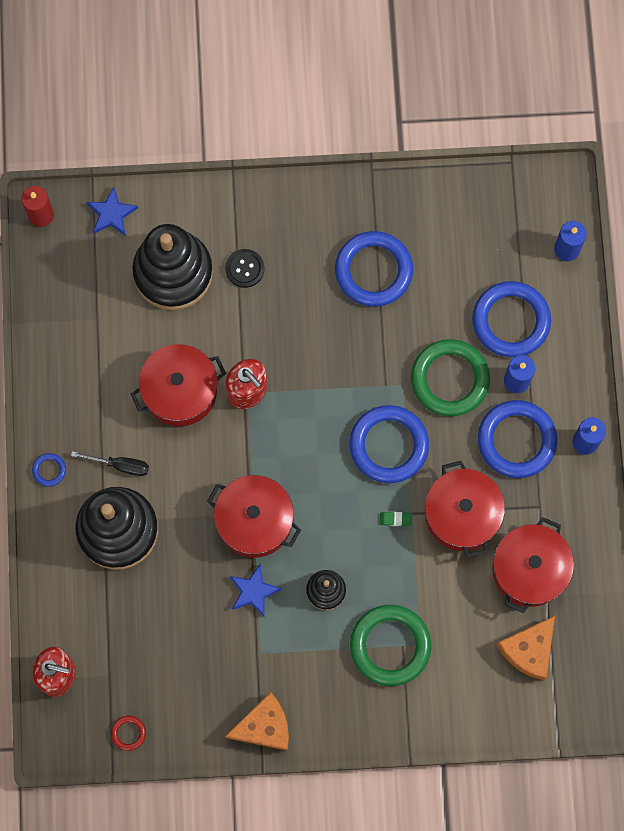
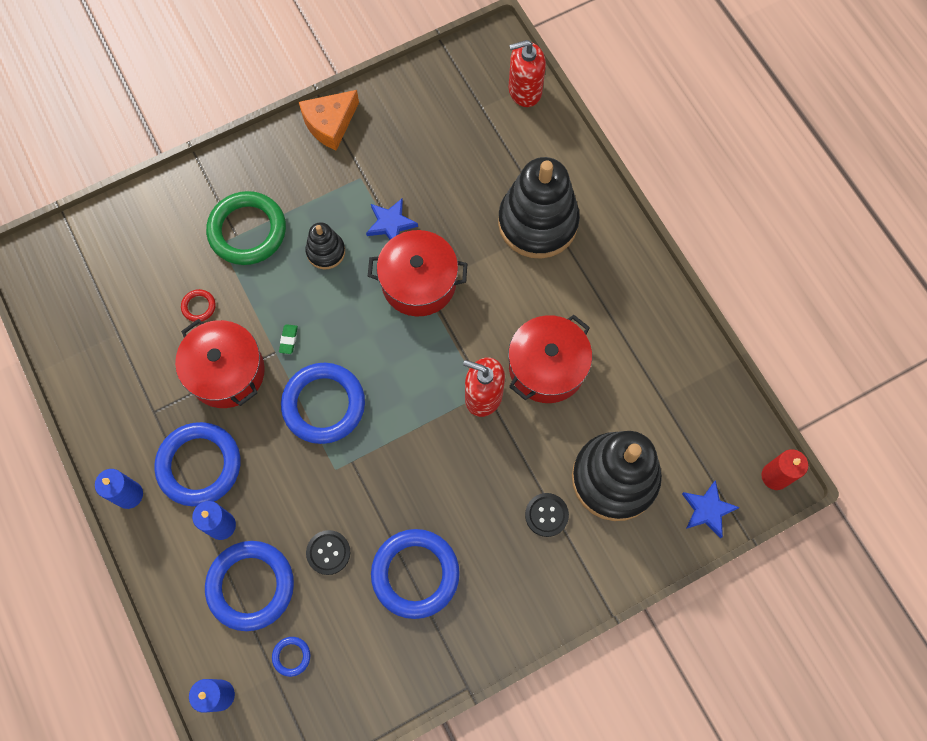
camera: 155 degrees right, 5 degrees down
blue ring [32,453,66,487] -> blue ring moved to [272,637,310,677]
black screwdriver [71,451,149,476] -> none
red ring [111,716,146,751] -> red ring moved to [181,289,216,322]
green eraser [379,512,412,526] -> green eraser turned 60 degrees counterclockwise [279,324,298,354]
green ring [411,339,490,416] -> none
red pot [492,517,574,613] -> none
orange cheese [497,616,555,680] -> none
none -> black button [306,530,350,575]

